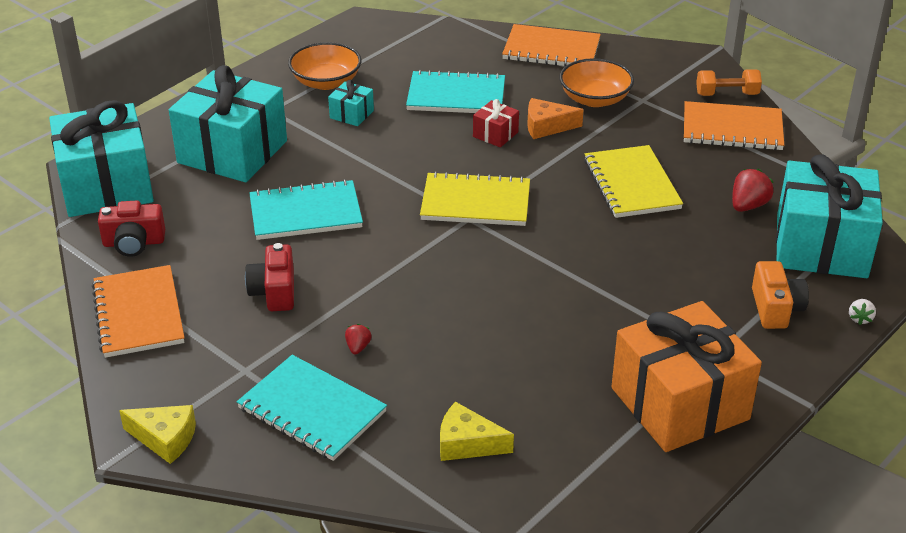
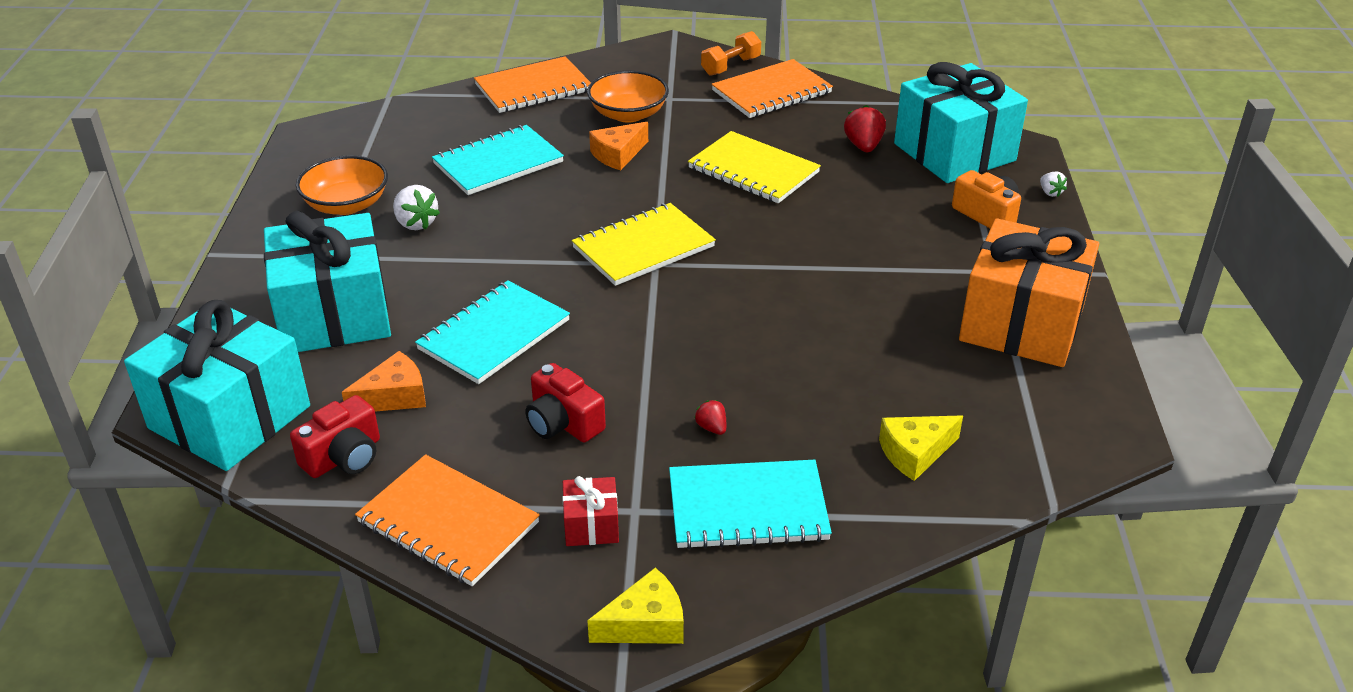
camera: 40 degrees left, 0 degrees up
turquoise gift [328,80,374,126] -> white strawberry [393,185,440,230]
red gift [473,99,519,147] -> red gift moved to [562,476,619,546]
none -> orange cheese [342,351,426,412]

